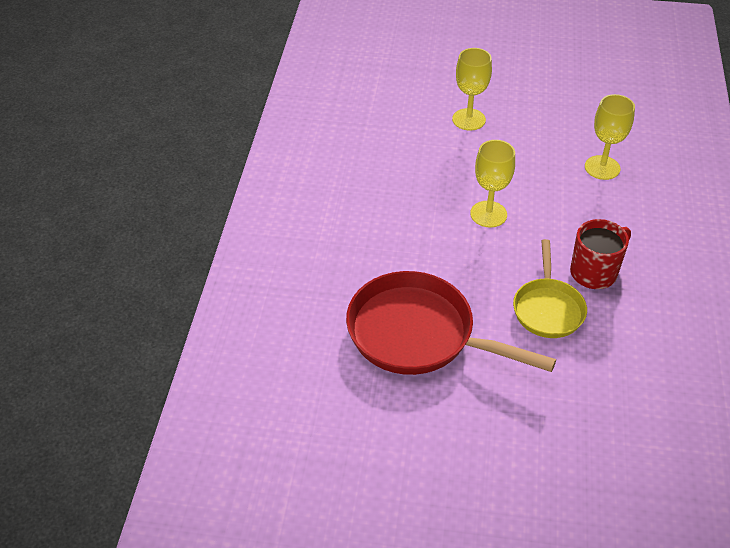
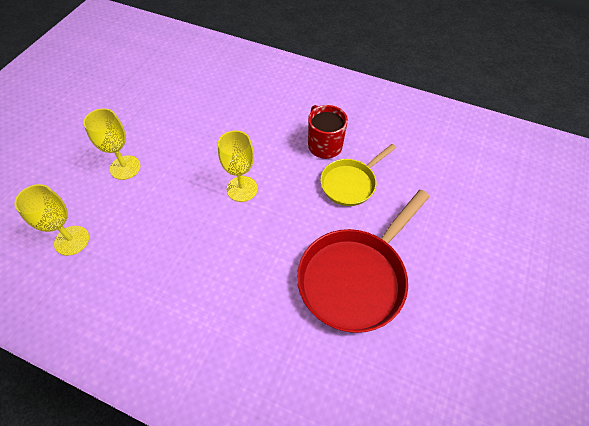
camera: 75 degrees left, 10 degrees up
yellow pan [513,239,587,338] -> yellow pan turned 120 degrees clockwise [320,144,396,206]
yellow goblet [585,94,635,180] -> yellow goblet moved to [14,184,89,256]

